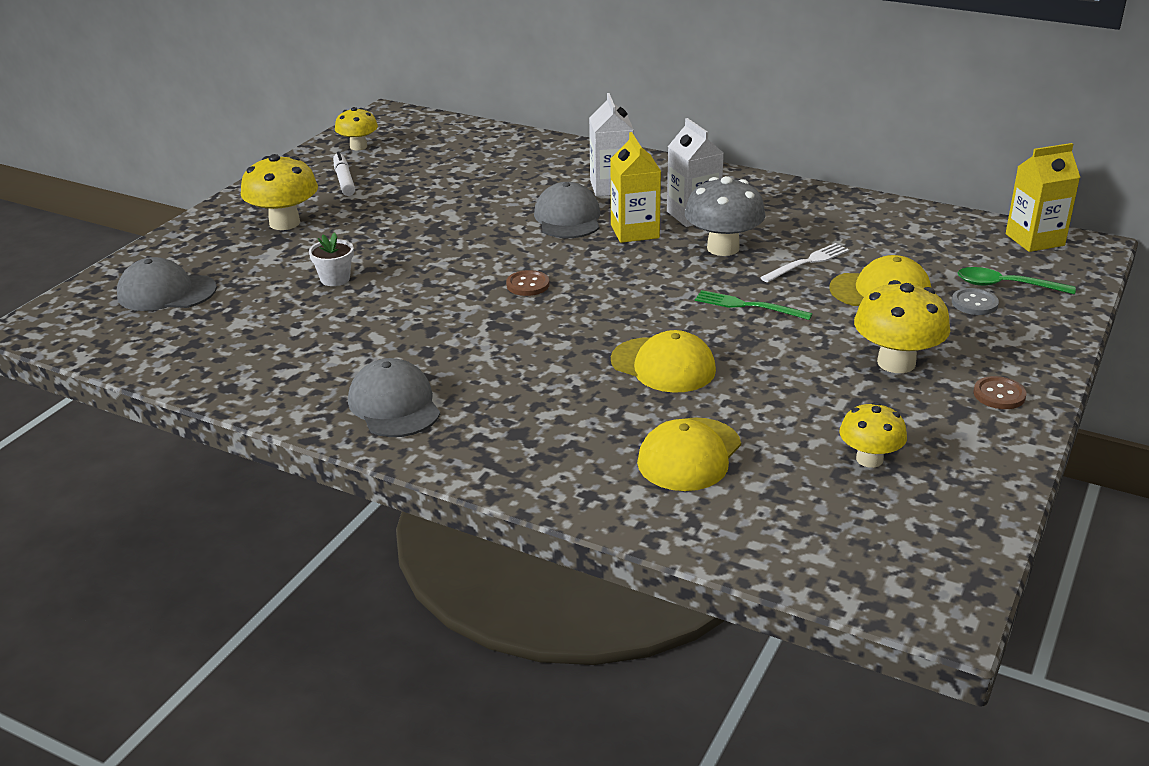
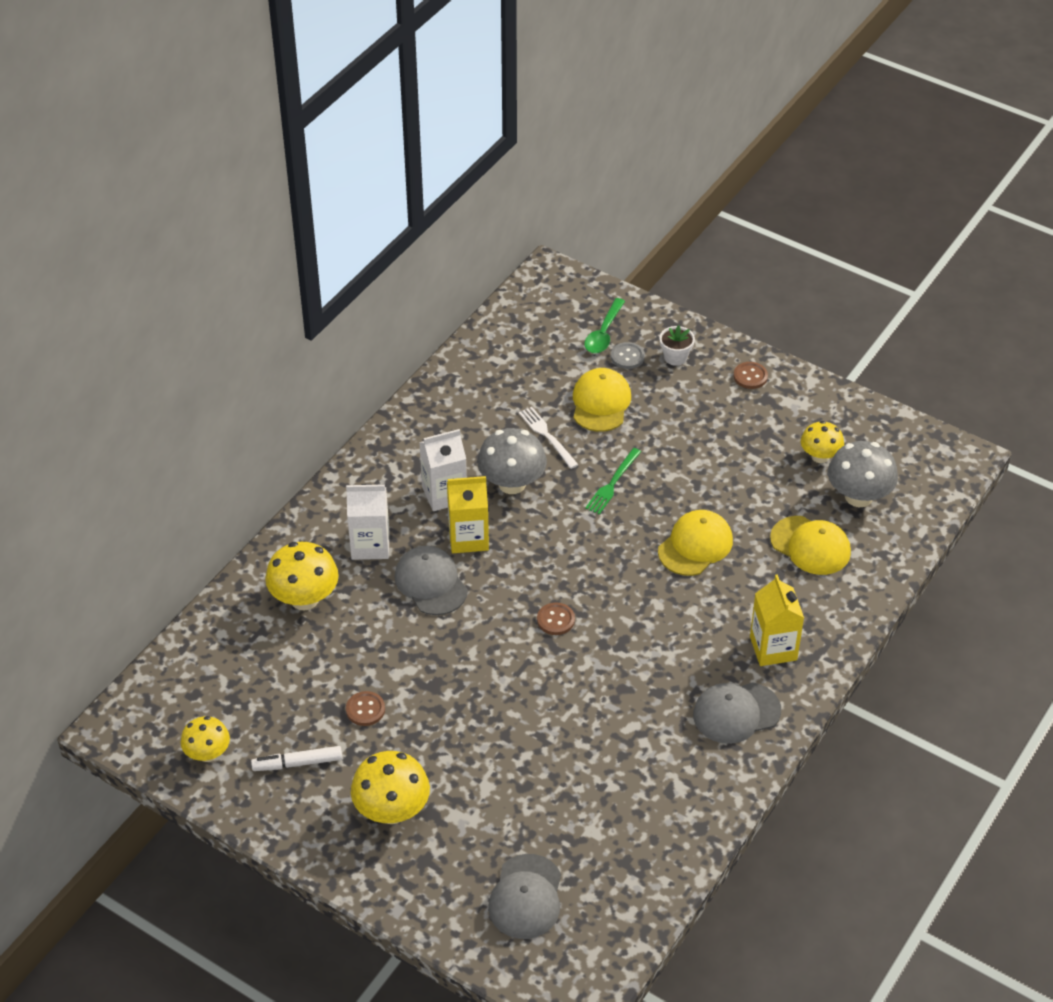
camera: 85 degrees left, 15 degrees up
white flower pot [309,232,354,286] -> white flower pot moved to [660,325,695,366]
grey cap [534,182,600,238] -> grey cap turned 60 degrees clockwise [395,546,468,615]
yellow mushroom [854,280,950,373] -> yellow mushroom moved to [265,542,339,610]
yellow carton [1006,143,1080,252] -> yellow carton moved to [750,574,804,666]
none -> brown button [346,691,385,726]
none -> grey mushroom [828,441,898,507]

